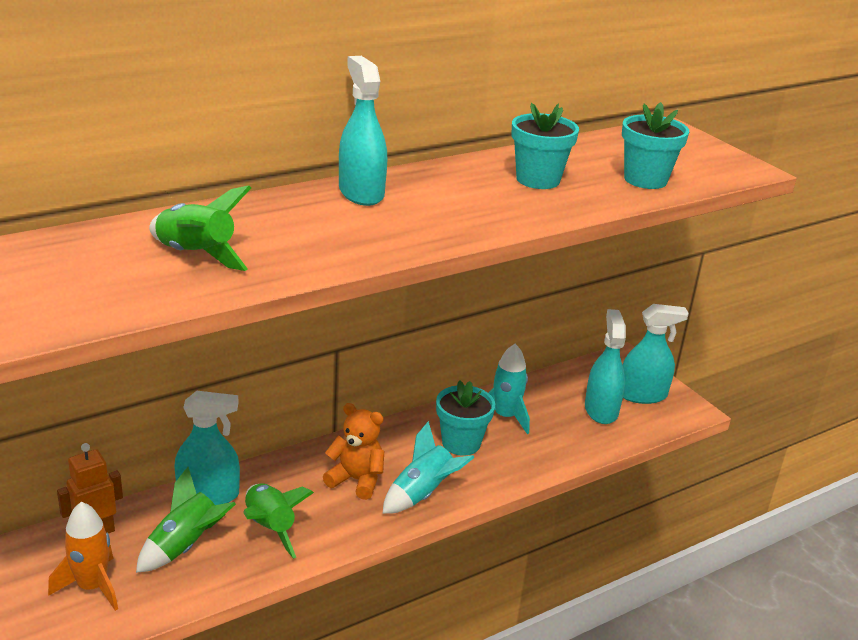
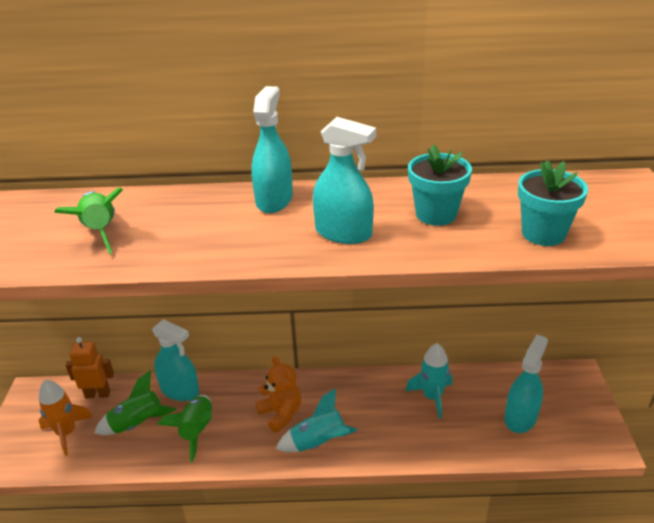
camera: 35 degrees right, 5 degrees up
turquoise flower pot [436,380,495,456] -> none
turquoise spray bottle [623,304,689,404] -> turquoise spray bottle moved to [313,117,376,244]

